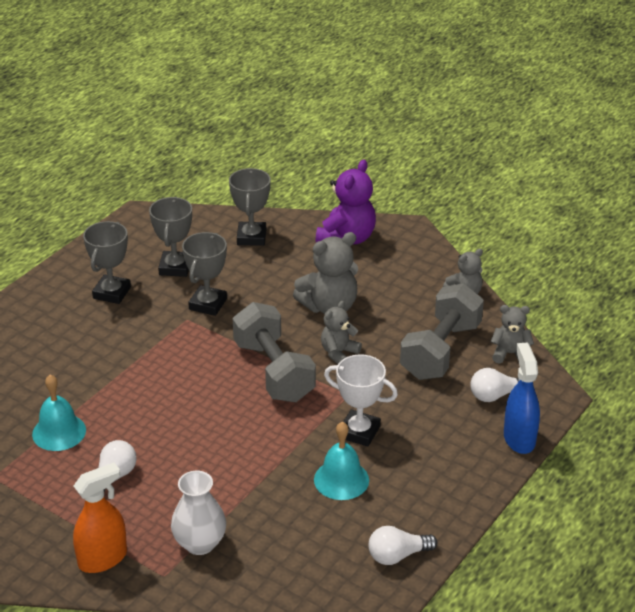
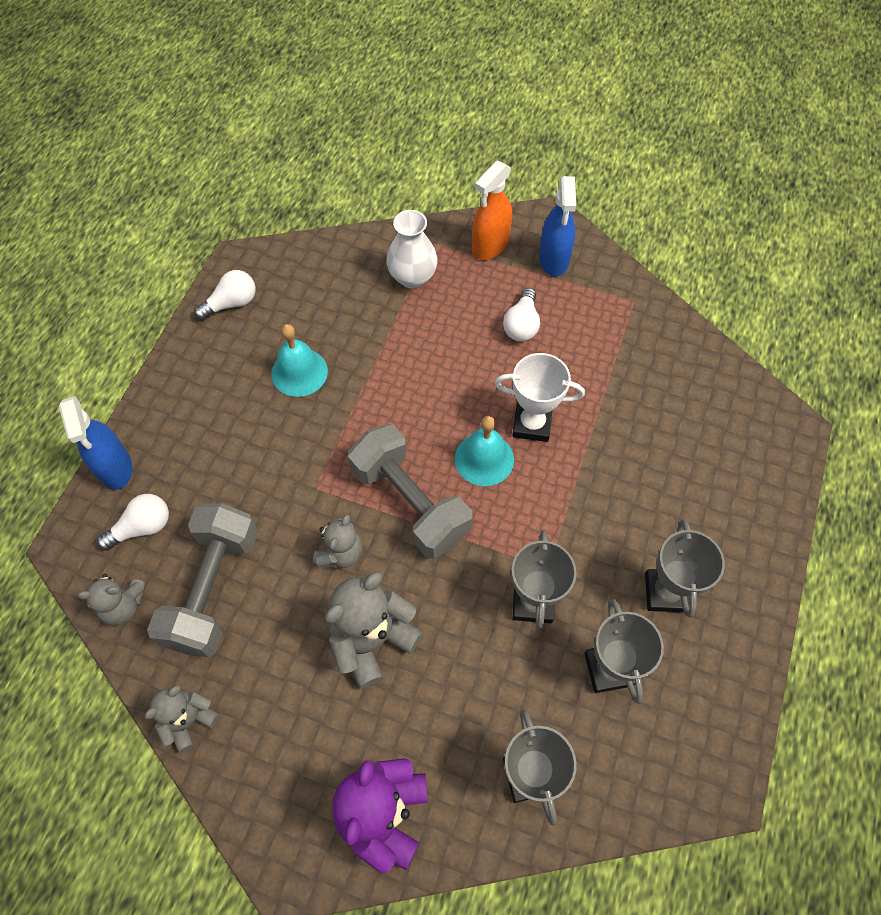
camera: 165 degrees right, 25 degrees up
turquoise bell [32,375,86,451] -> turquoise bell moved to [455,416,514,486]
white trophy [324,354,398,447] -> white trophy moved to [494,353,585,442]
none -> blue spray bottle [539,176,576,277]

